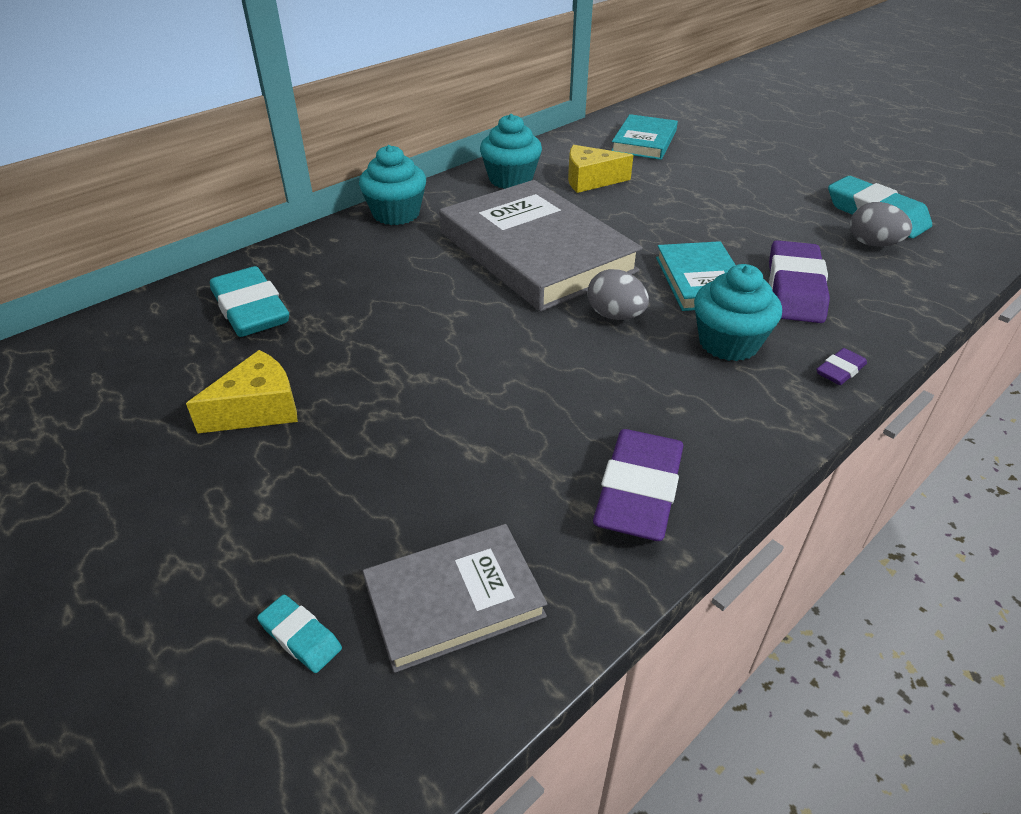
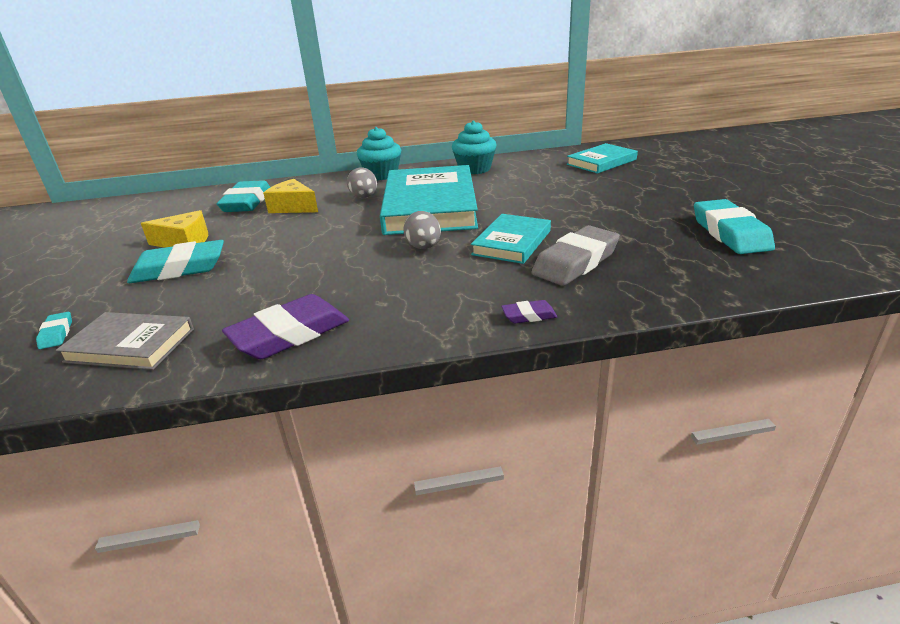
camera: 35 degrees right, 10 degrees down
grey book [439,180,643,312] -> turquoise book [380,165,478,235]
yellow cheese [568,145,633,193] -> yellow cheese moved to [263,179,318,213]
turquoise cupcake [694,264,782,361] -> none
purple eraser [769,240,830,323] -> grey eraser [532,225,620,286]
grey egg [850,202,912,247] -> grey egg moved to [347,168,377,198]
none -> turquoise eraser [127,240,224,283]

